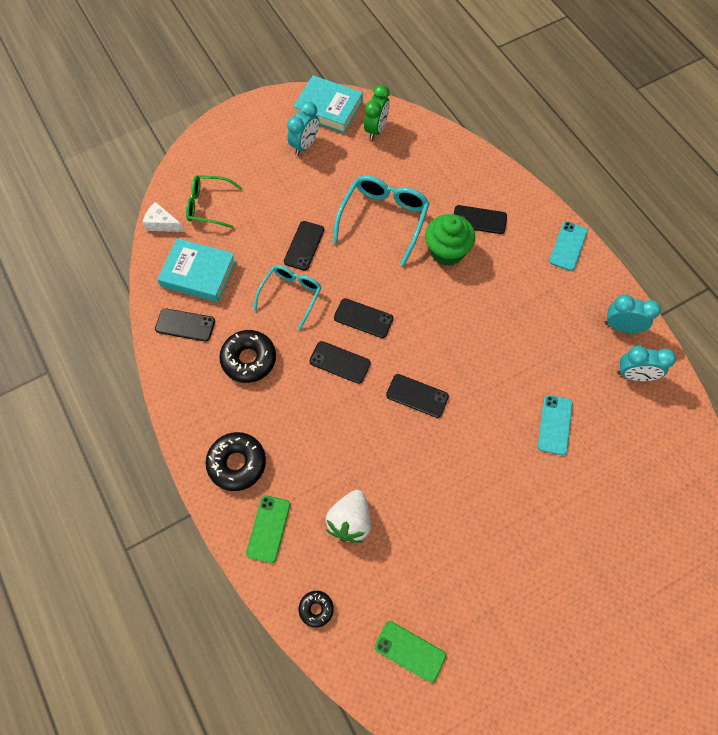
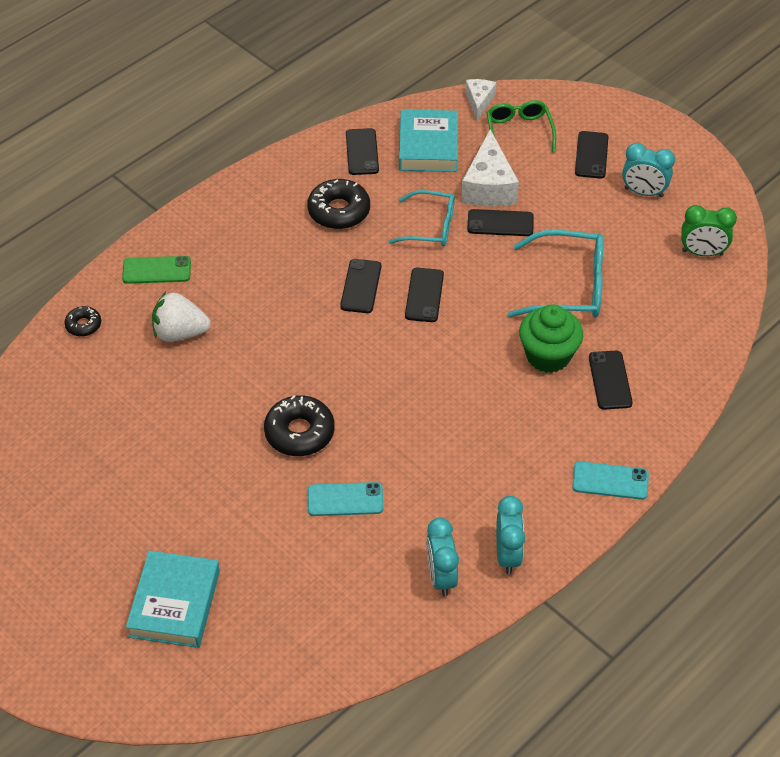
camera: 75 degrees right, 15 degrees down
black donut [206,432,266,491] -> black donut moved to [264,395,335,456]
turquoise book [293,75,363,134] -> turquoise book moved to [126,551,220,648]
green phone [374,621,446,683] -> none
black phone [386,374,449,418] -> black phone moved to [575,131,608,179]
none -> white cheese [461,129,519,206]

